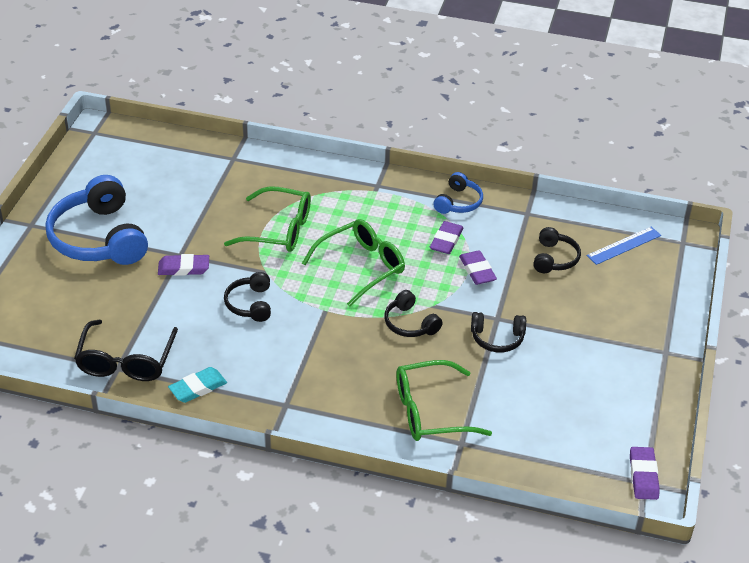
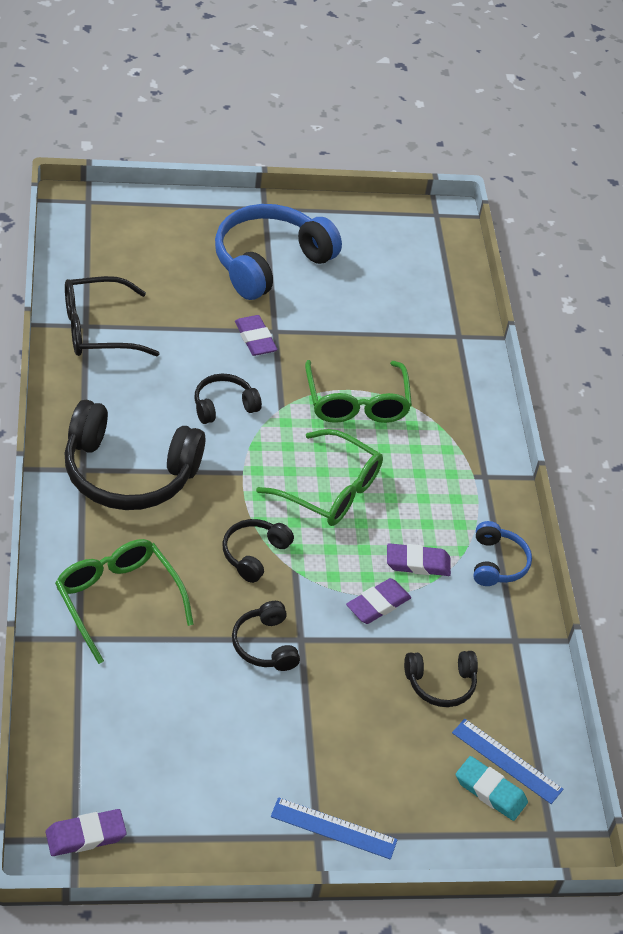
camera: 65 degrees right, 5 degrees up
turquoise eraser [168,367,227,403] -> turquoise eraser moved to [456,756,528,821]
blue headphones [433,172,483,214] -> blue headphones turned 90 degrees counterclockwise [474,521,532,586]
none -> black headphones [64,400,206,510]
none -> blue ruler [271,797,397,860]

